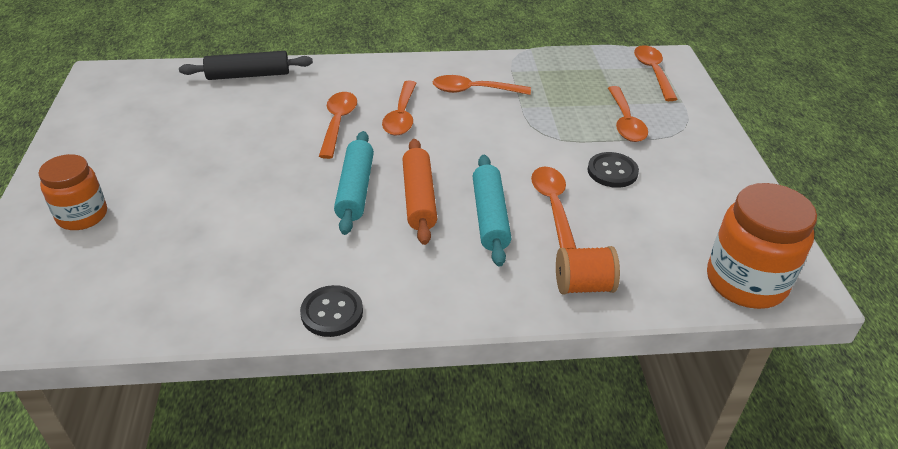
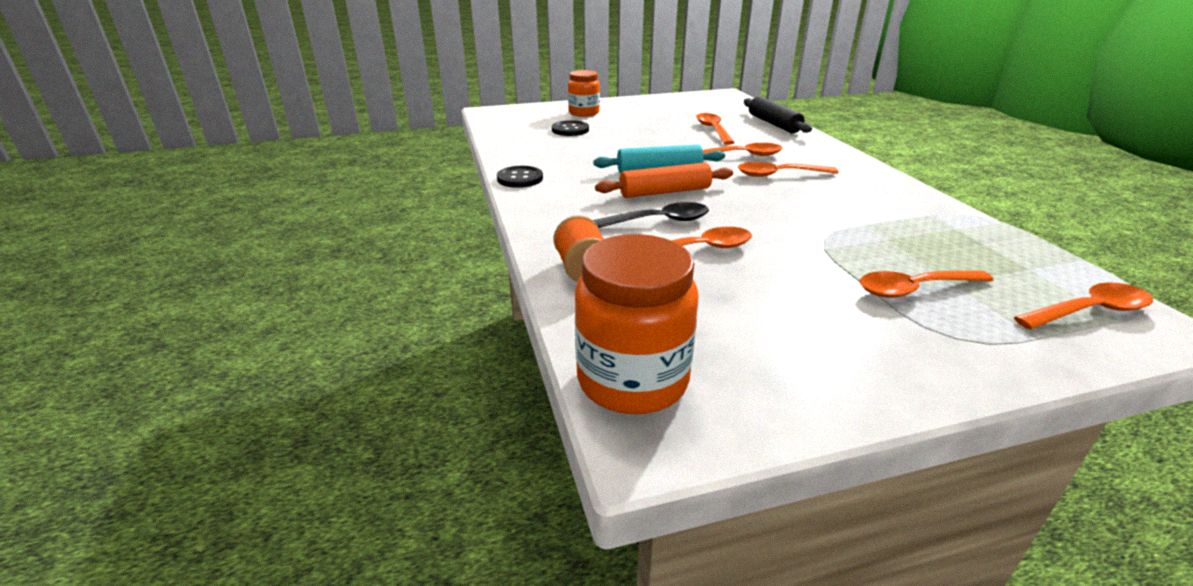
camera: 80 degrees right, 10 degrees down
orange spoon [433,75,531,95] -> orange spoon moved to [696,113,735,145]
turquoise rolling pin [472,155,511,267] -> black spoon [593,202,709,228]
black button [587,152,639,188] -> black button moved to [552,120,589,136]

